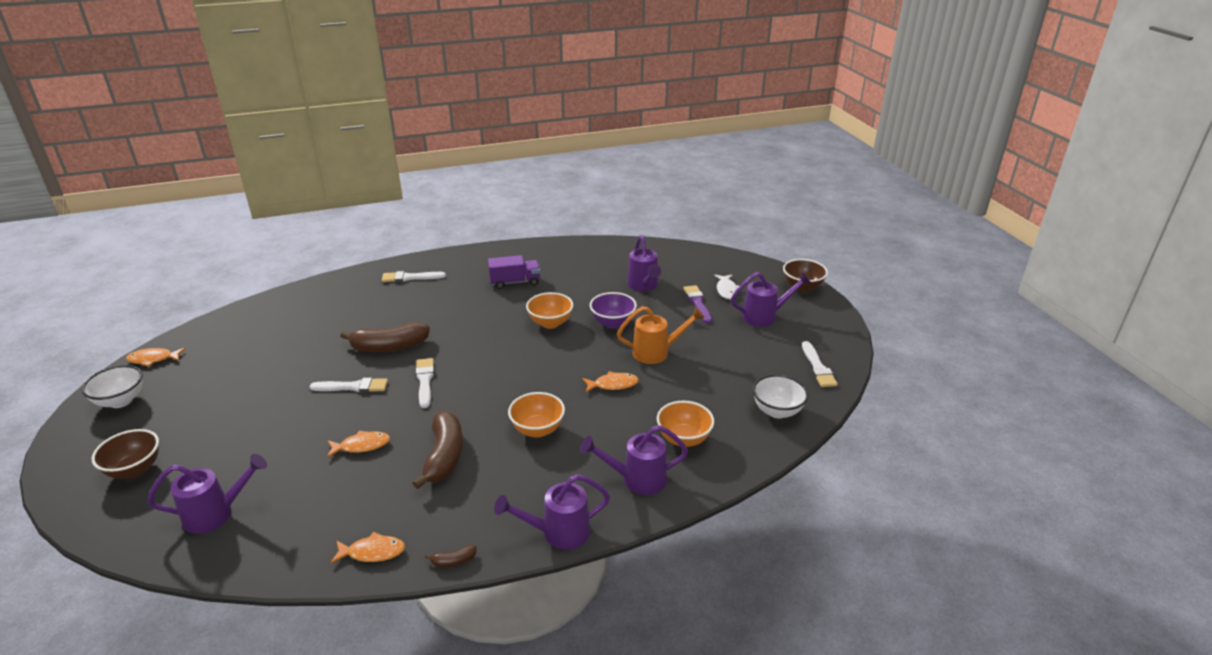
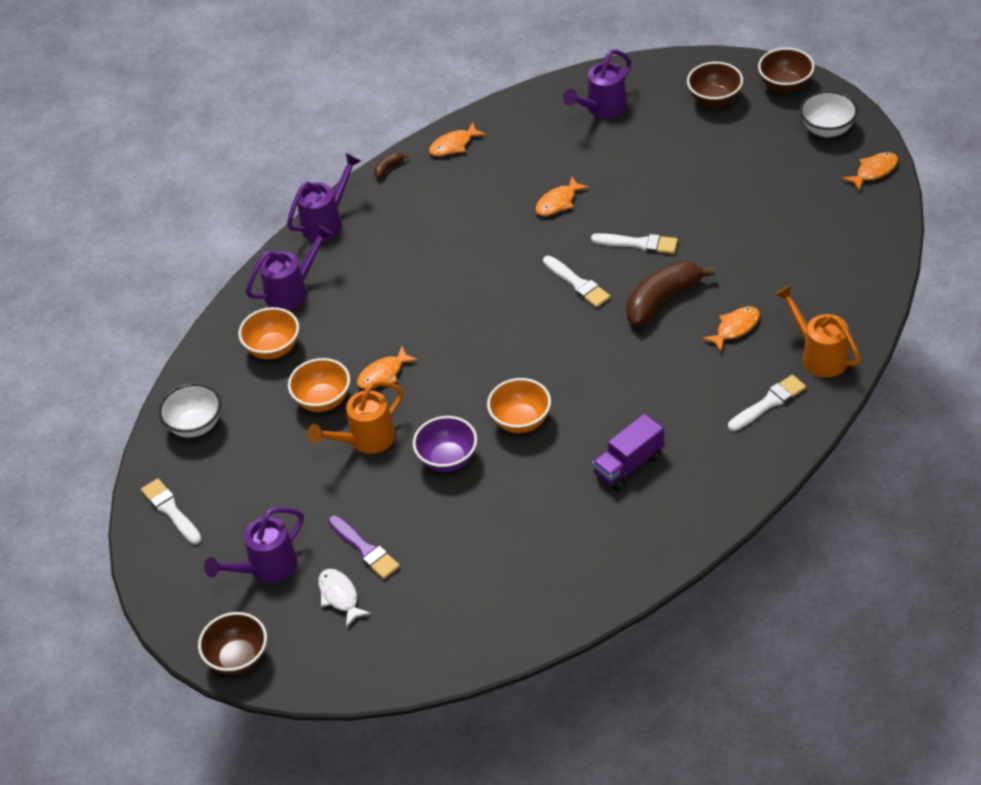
camera: 155 degrees right, 15 degrees up
white brush [309,378,388,392] -> white brush turned 135 degrees counterclockwise [591,233,678,254]
brown banana [413,411,463,489] -> none
orange bowl [508,392,565,438] -> orange bowl moved to [288,358,350,412]
purple watering can [627,235,661,291] -> none
none -> orange fish [702,307,760,352]
none -> brown bowl [758,48,815,93]
none -> orange watering can [775,284,861,377]

